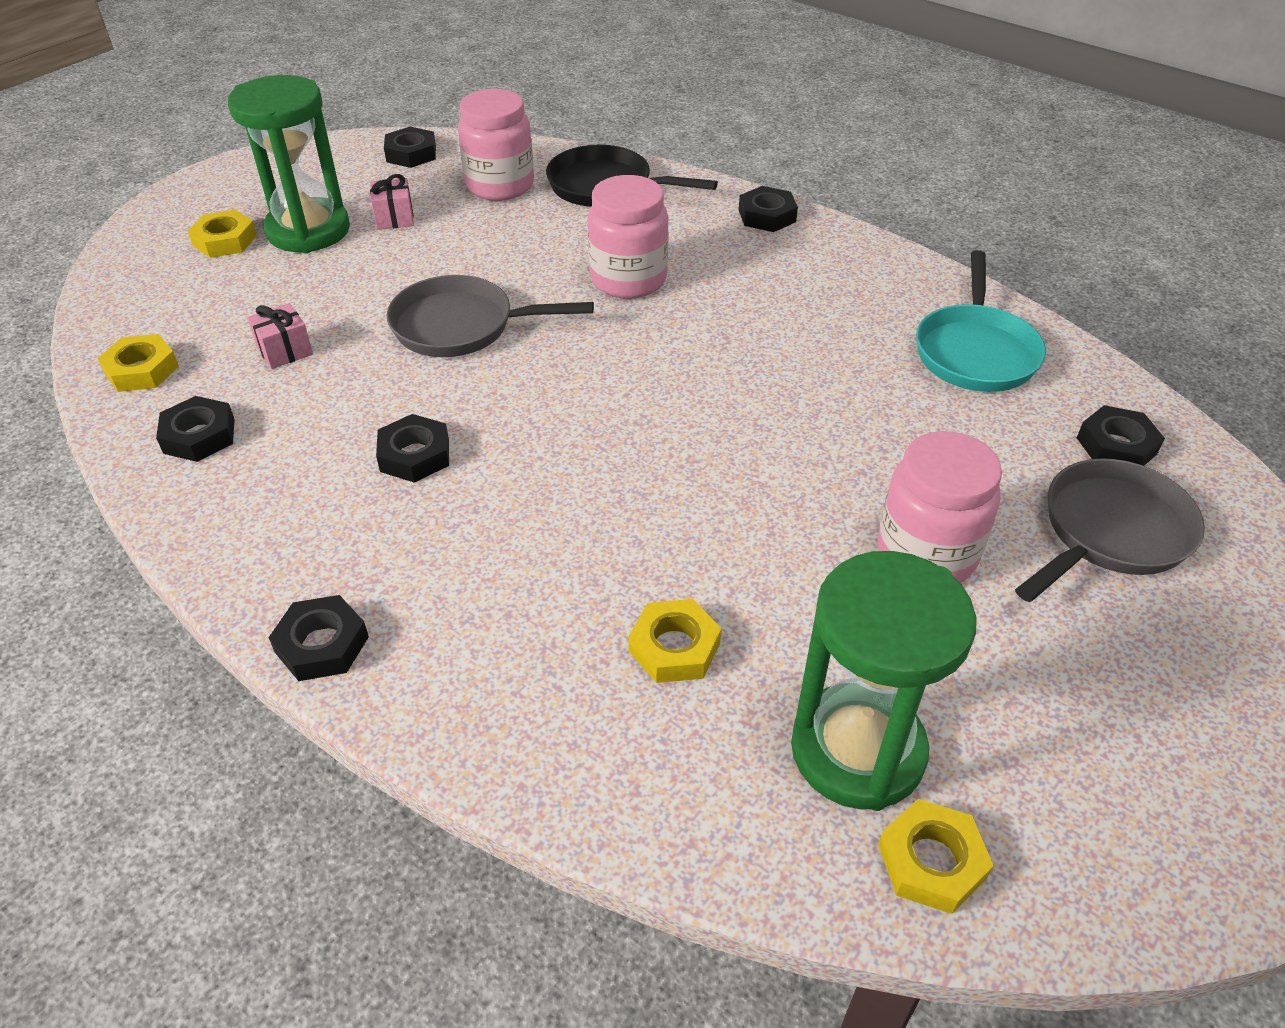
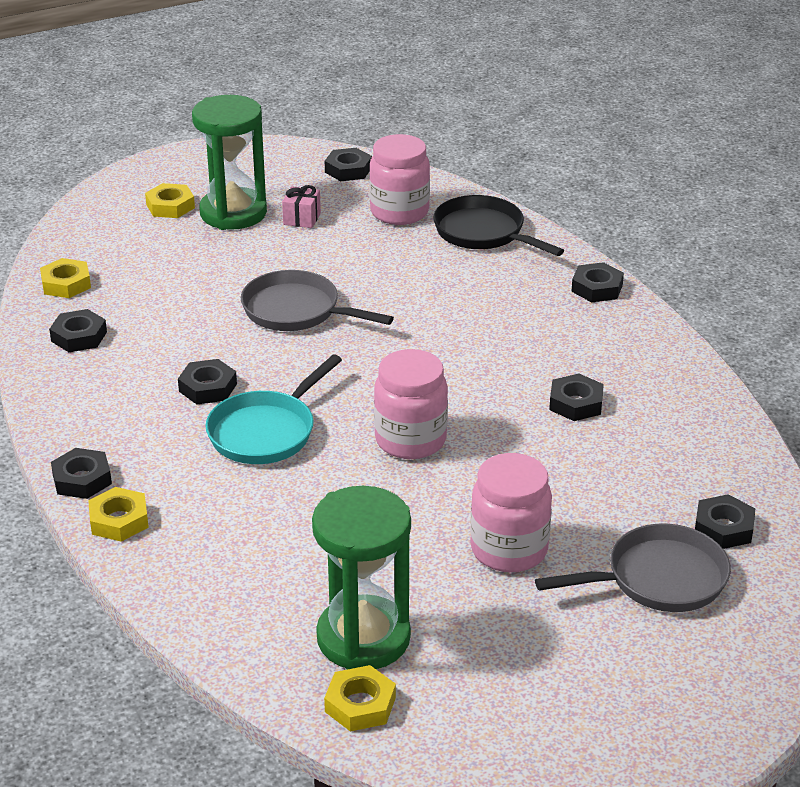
camera: 25 degrees right, 10 degrees down
pink gift [247,303,313,369] -> none
pink jar [588,175,669,299] -> pink jar moved to [374,349,448,459]
yellow nut [629,599,722,683] -> yellow nut moved to [88,487,149,542]
turquoise pan [916,250,1046,392] -> turquoise pan moved to [205,355,342,464]
none -> black nut [549,374,604,421]

